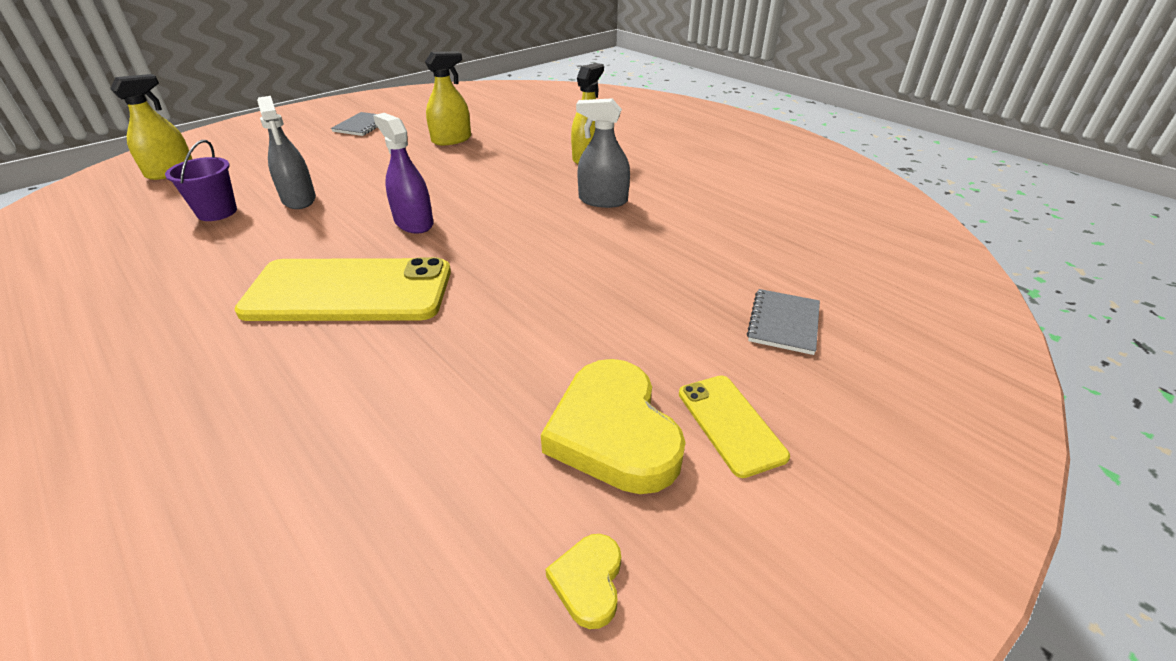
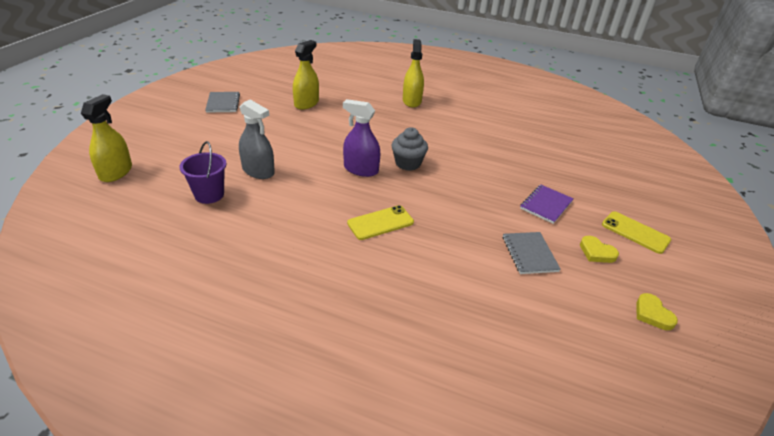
camera: 30 degrees left, 0 degrees up
yellow phone [234,257,451,321] -> yellow phone [347,205,414,240], size x0.49
yellow heart [541,359,686,494] -> yellow heart [580,236,619,263], size x0.46
grey spray bottle [576,98,630,208] -> none
grey notebook [747,289,820,355] -> grey notebook moved to [503,232,561,274]
none -> grey cupcake [391,127,428,171]
none -> purple notebook [520,185,574,224]

